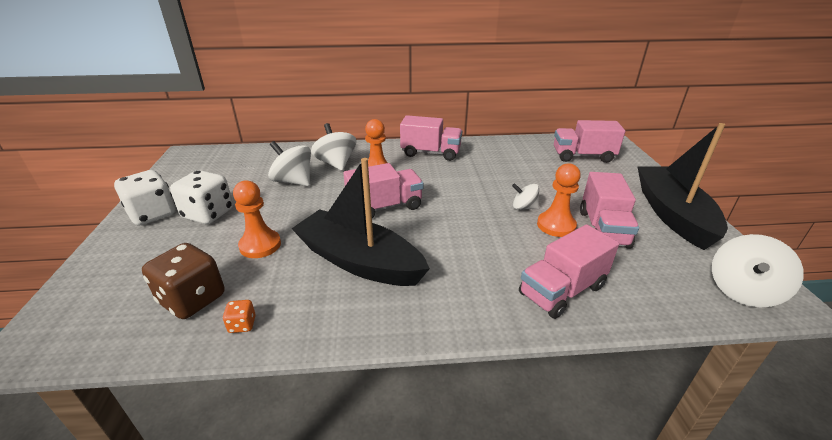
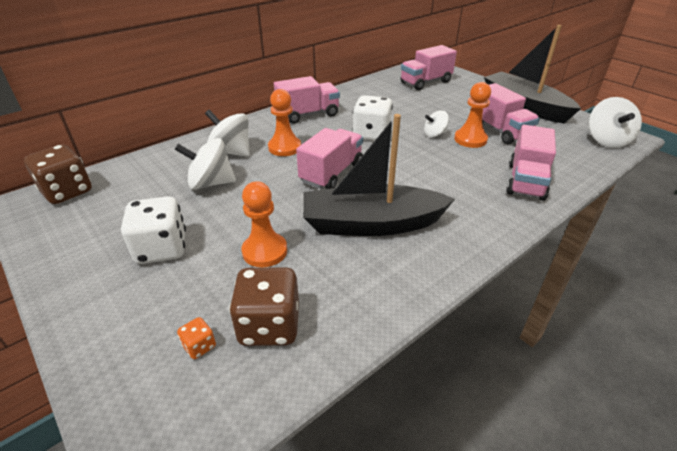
camera: 35 degrees left, 5 degrees up
white dice [114,170,176,226] -> white dice moved to [352,95,393,141]
orange dice [223,300,256,333] -> orange dice moved to [177,317,216,359]
none -> brown dice [24,144,92,204]

